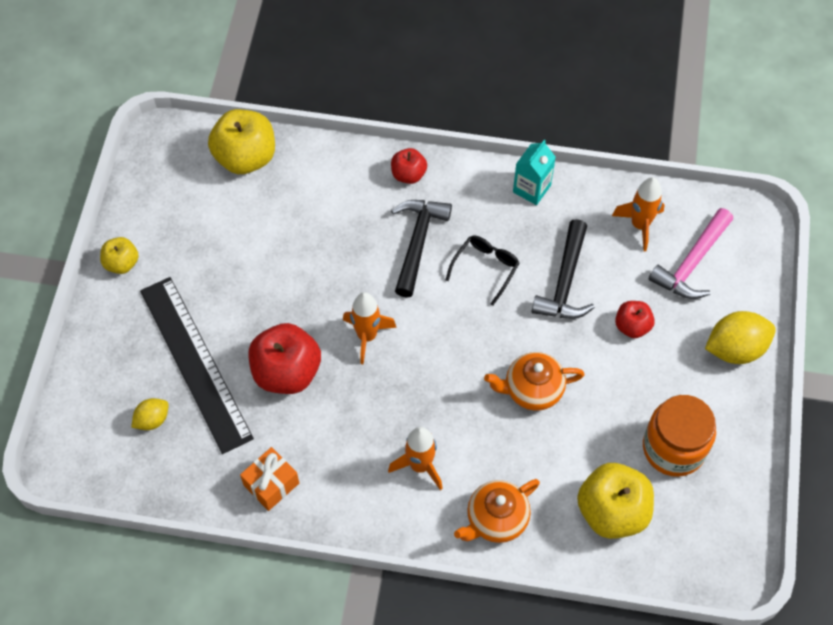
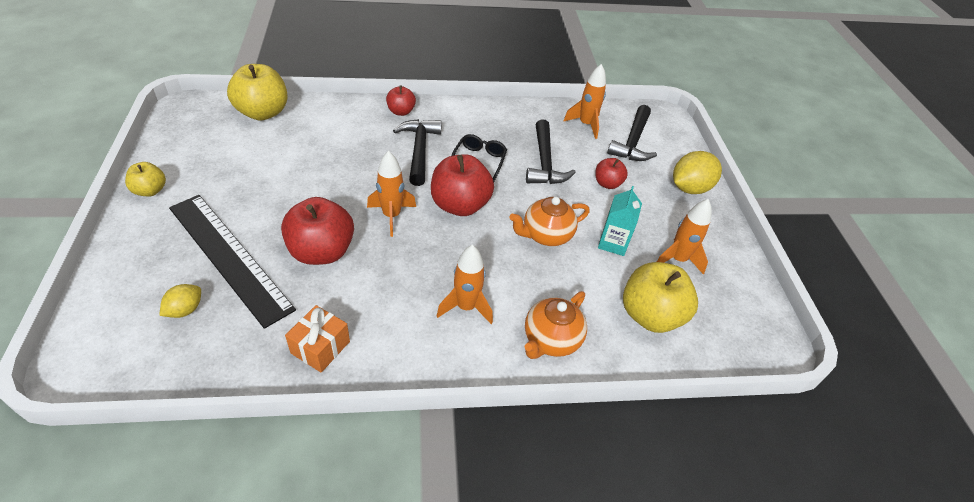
camera: 20 degrees left, 15 degrees down
turquoise carton [513,140,556,205] -> turquoise carton moved to [598,186,642,256]
orange jar [643,395,716,477] -> orange rocket [657,199,712,275]
pink hammer [648,208,733,299] -> black hammer [607,105,657,161]
none -> red apple [431,154,494,216]

